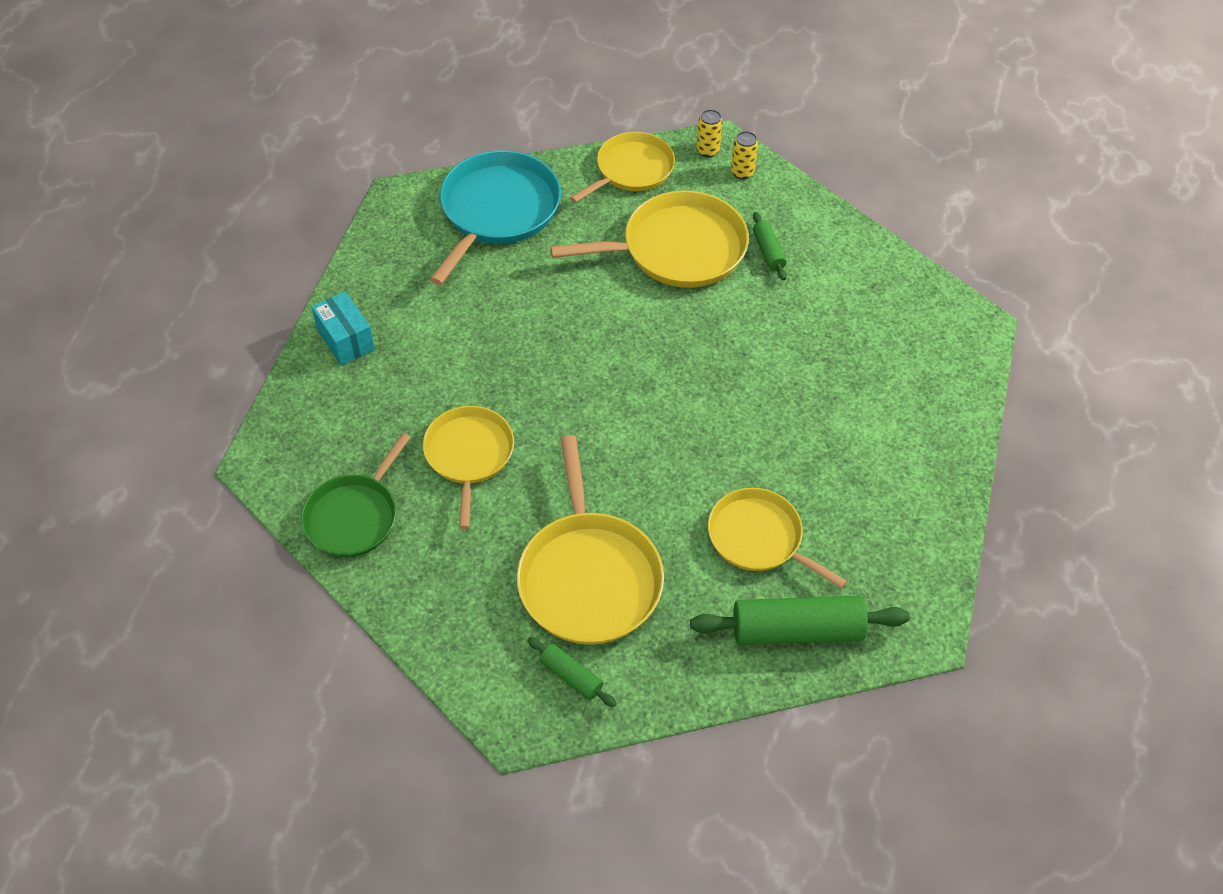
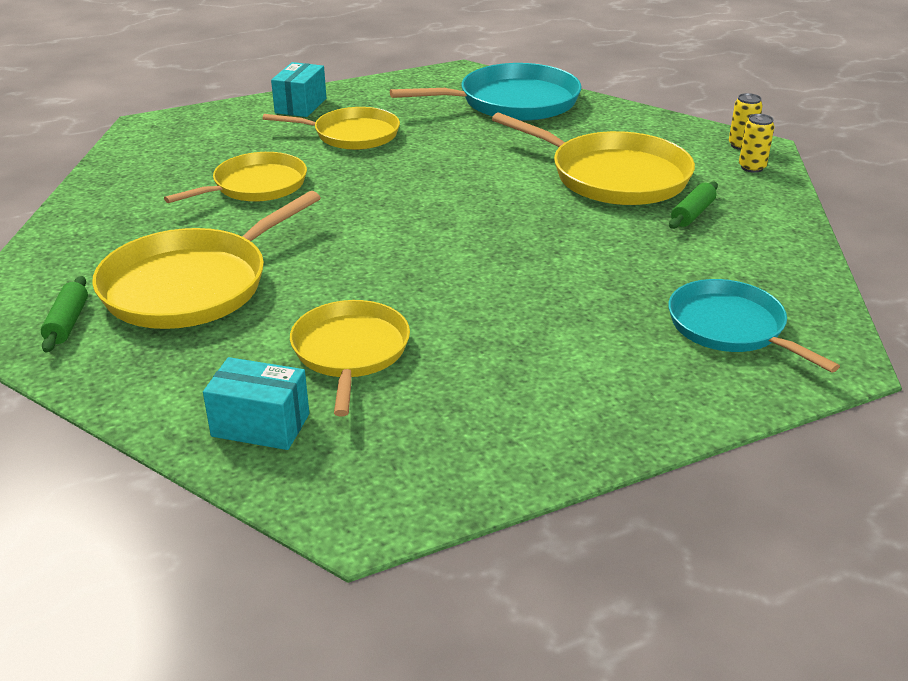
camera: 50 degrees right, 20 degrees down
green pan [301,433,411,557] -> none
yellow pan [570,132,675,203] -> yellow pan moved to [263,107,400,150]
green rolling pin [690,596,910,645] -> turquoise box [203,357,309,450]
none -> turquoise pan [668,279,840,373]

